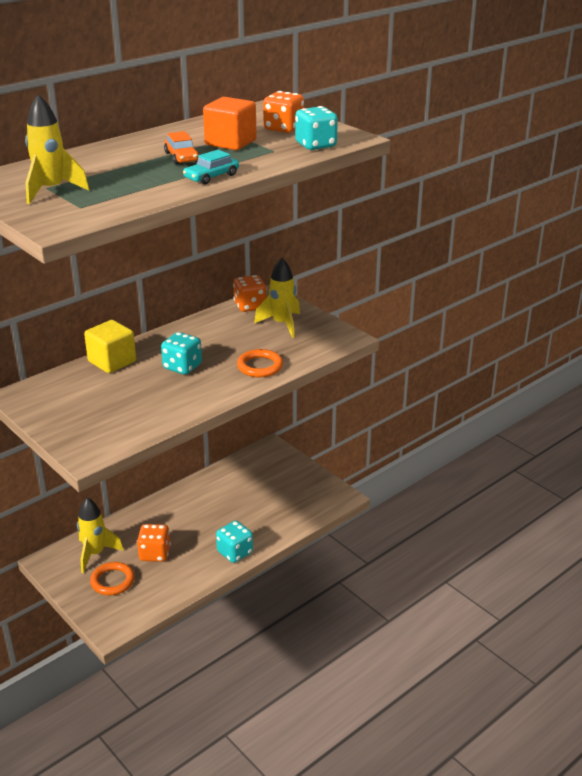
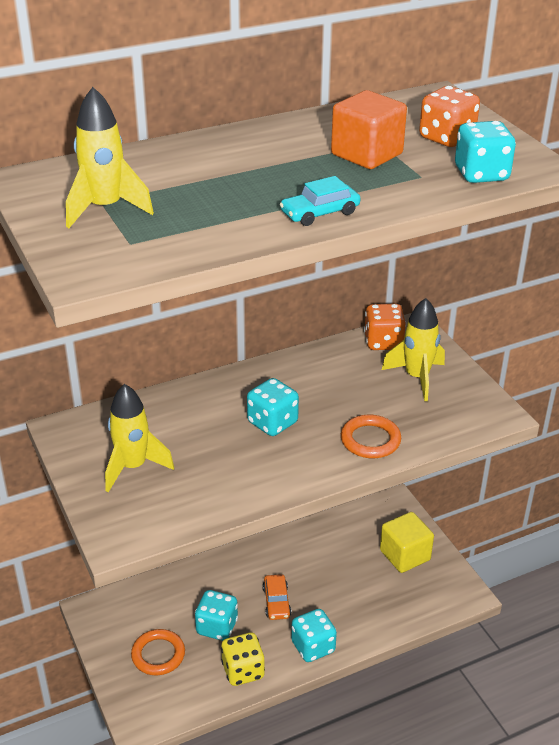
camera: 15 degrees right, 5 degrees up
yellow rocket [77,498,124,573] -> yellow rocket moved to [105,384,174,492]
yellow cube [84,320,136,373] -> yellow cube moved to [380,512,434,573]
orange dice [137,524,171,562] -> turquoise dice [195,590,238,641]
orange car [164,131,199,164] -> orange car moved to [263,574,291,620]
none -> yellow dice [221,633,265,686]

